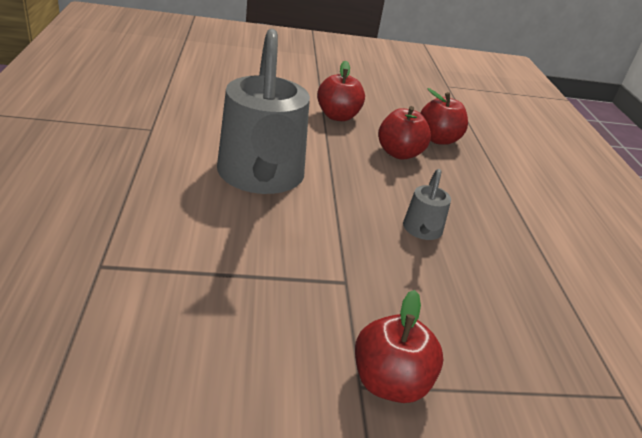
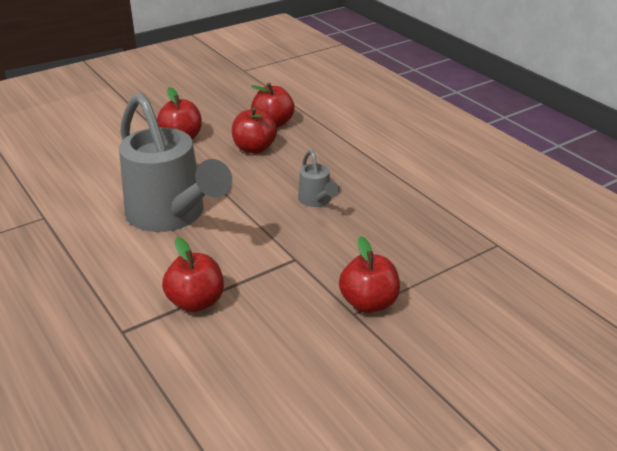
camera: 25 degrees left, 0 degrees up
none -> red apple [162,237,224,312]

